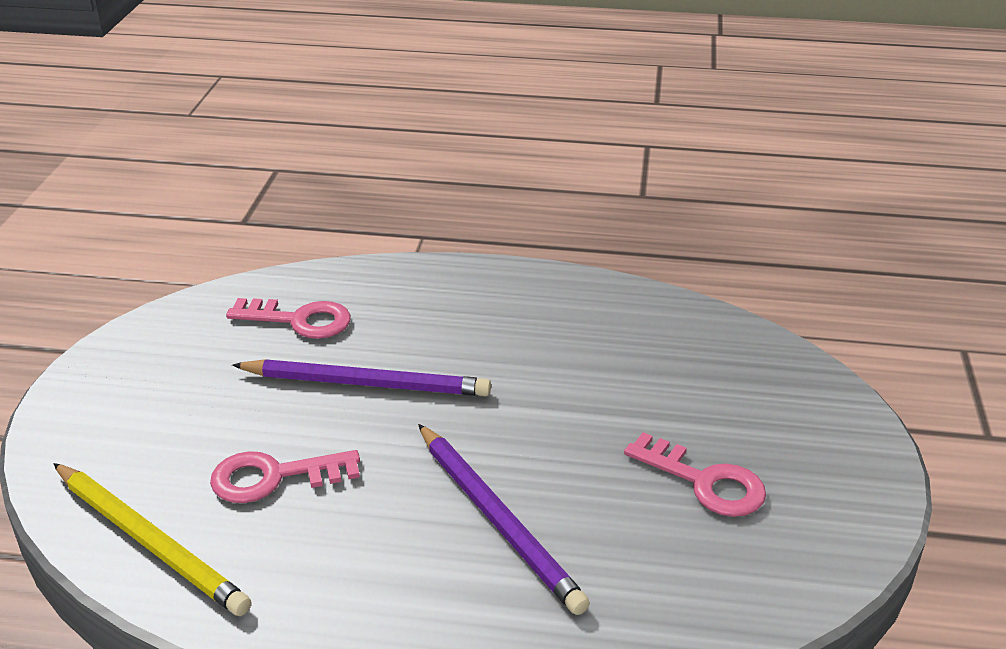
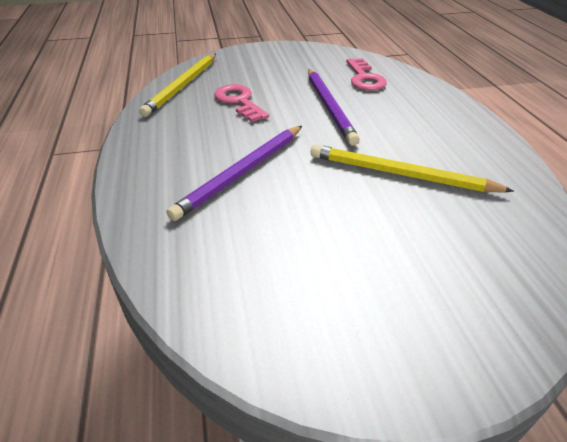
camera: 70 degrees right, 5 degrees up
pink key [624,432,766,517] -> none
none -> yellow pencil [311,144,514,192]

